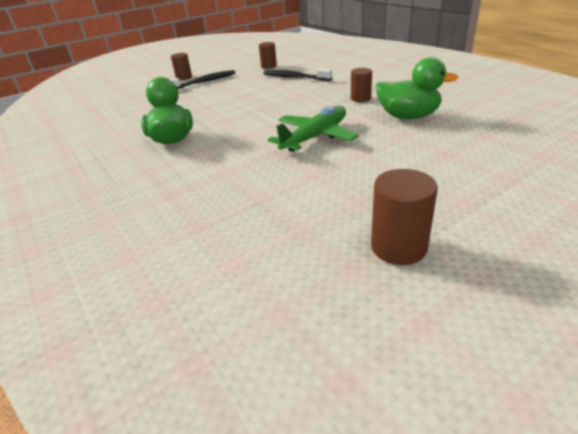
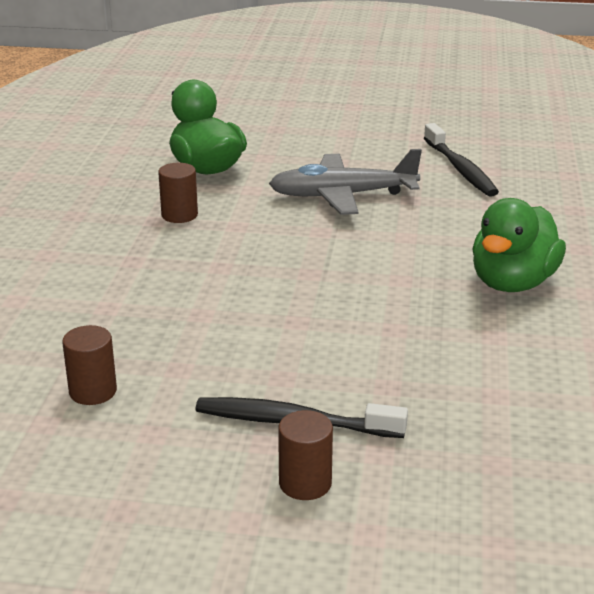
camera: 140 degrees left, 5 degrees down
black toothbrush [263,69,332,81] -> black toothbrush moved to [424,123,499,197]
green plane [268,106,358,152] -> grey plane [269,149,422,215]
brown cylinder [371,169,438,265] -> none

